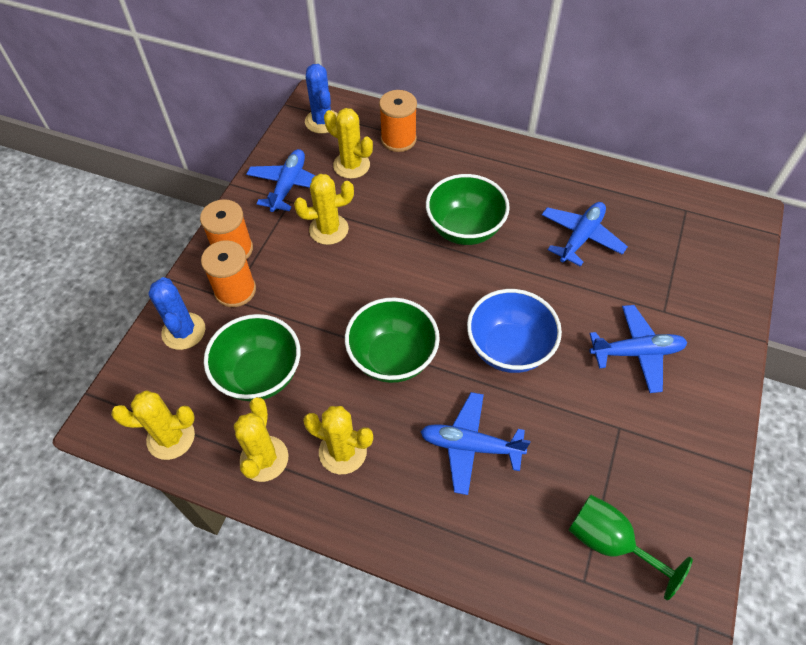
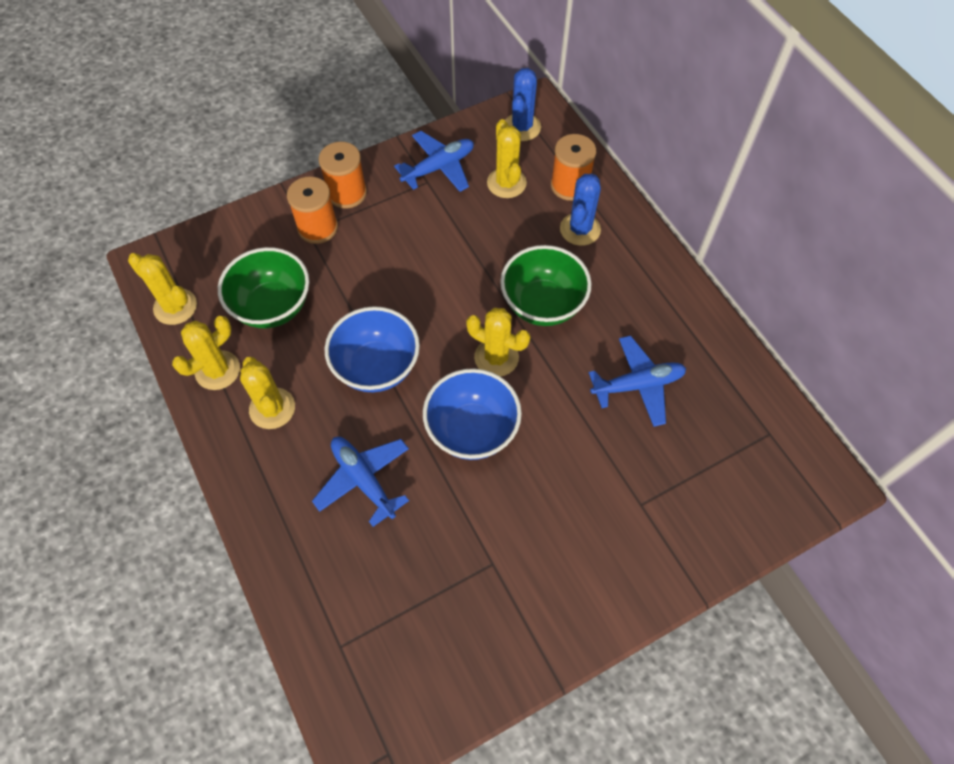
camera: 40 degrees right, 5 degrees up
blue cactus [148,277,205,350] -> blue cactus moved to [560,174,601,246]
yellow cactus [294,174,354,245] -> yellow cactus moved to [466,308,530,377]
green bowl [345,298,440,383] -> blue bowl [325,306,420,392]
green goblet [569,495,693,600] -> none
blue plane [589,305,687,393] -> none

